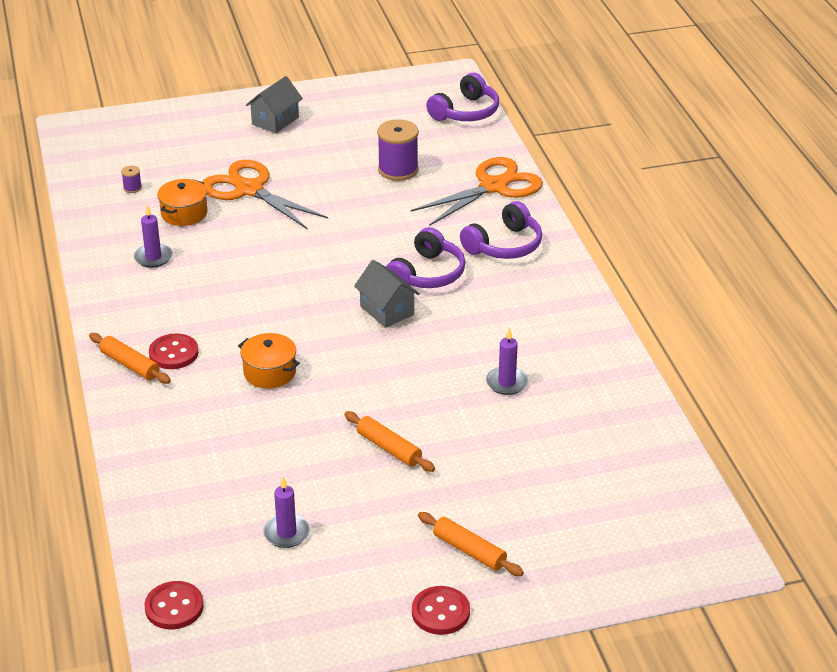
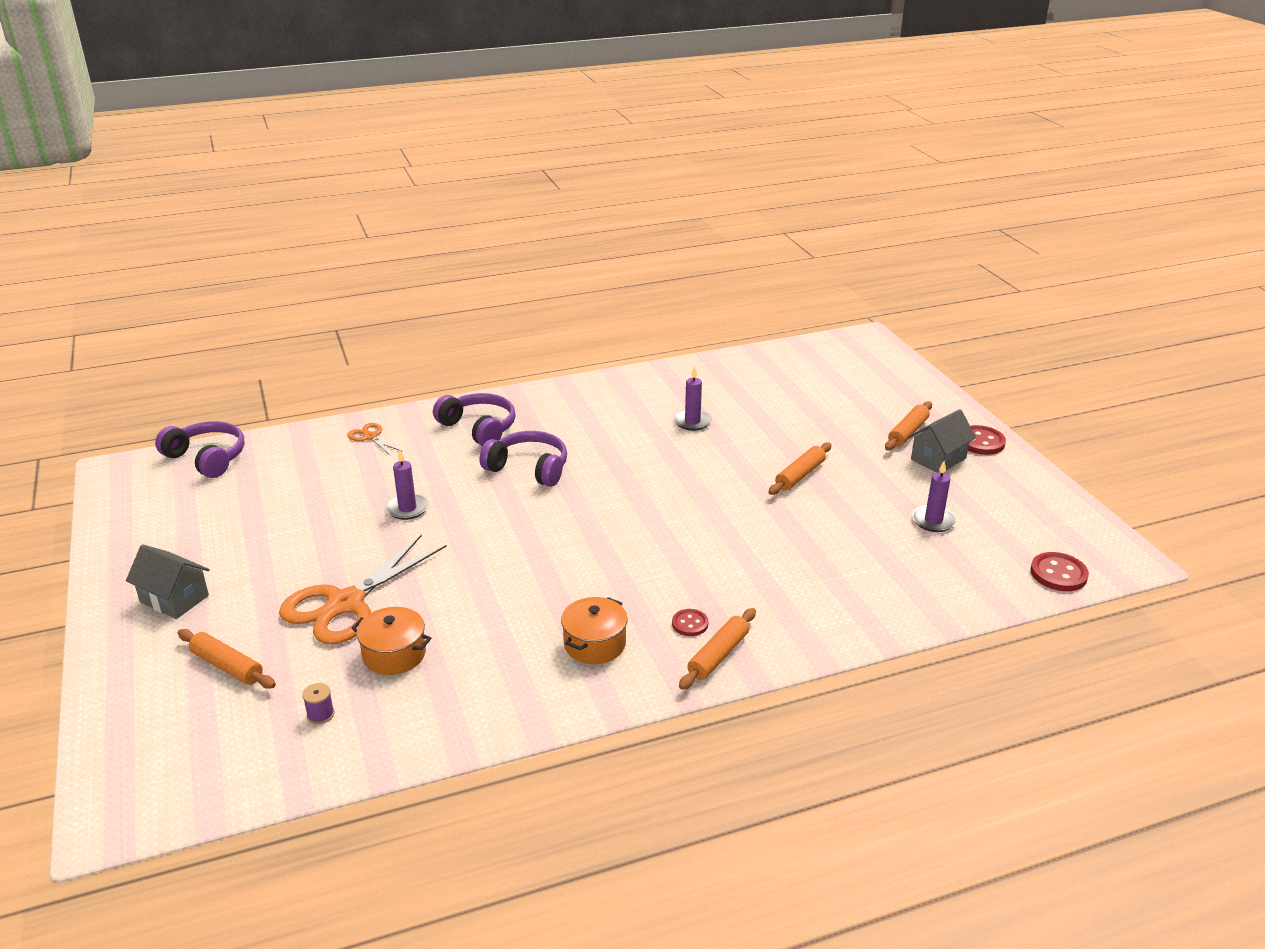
camera: 95 degrees left, 5 degrees down
purple candle [134,205,173,268] -> purple candle moved to [386,450,429,520]
red button [149,333,198,369] -> red button [672,609,708,636], size x0.63
orange pot [238,333,300,389] -> orange pot moved to [561,597,628,664]
grey house [354,260,420,328] -> grey house moved to [909,409,976,472]
purple spool [377,119,419,181] -> none
orange scissors [411,157,543,226] -> orange scissors [347,423,403,456], size x0.46
none -> orange rolling pin [178,629,276,689]

